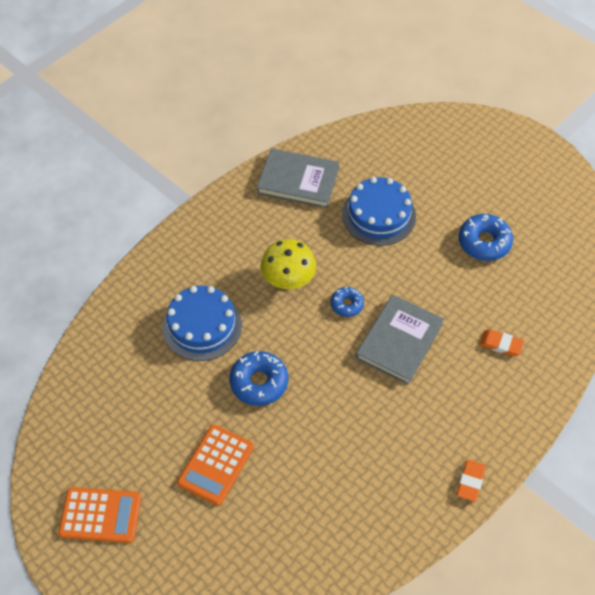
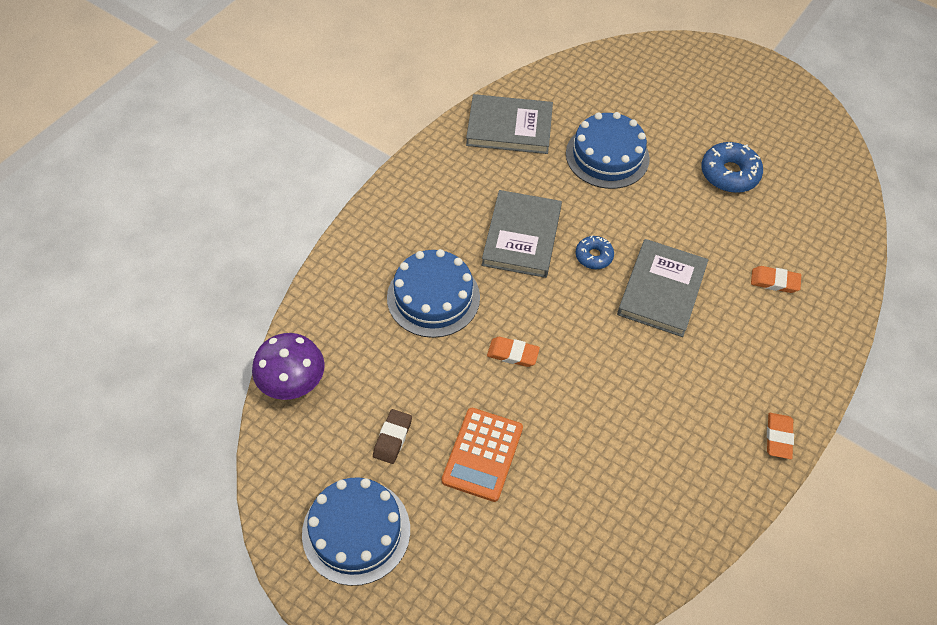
camera: 10 degrees left, 0 degrees up
orange calculator [58,487,141,543] -> blue cake [302,478,410,586]
blue donut [229,351,288,406] -> orange eraser [487,337,540,367]
yellow mushroom [261,239,316,289] -> grey book [482,190,562,278]
none -> purple mushroom [252,333,325,400]
none -> brown eraser [373,409,412,464]

